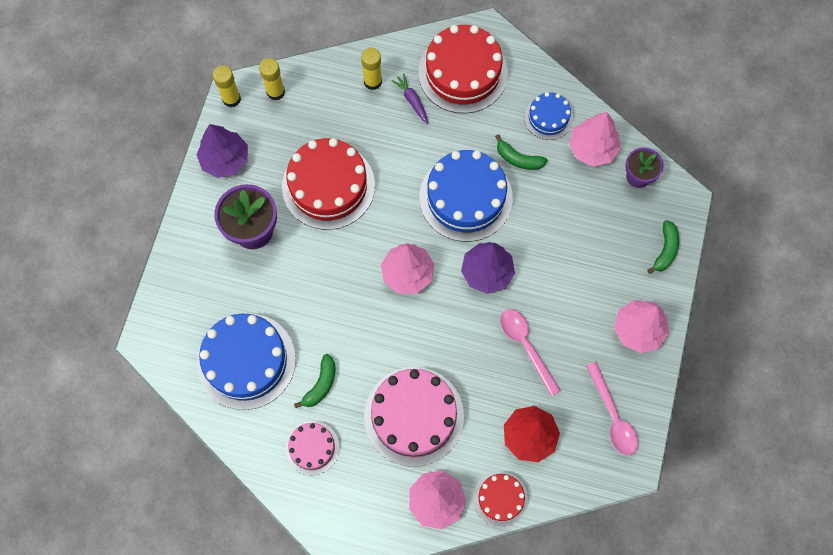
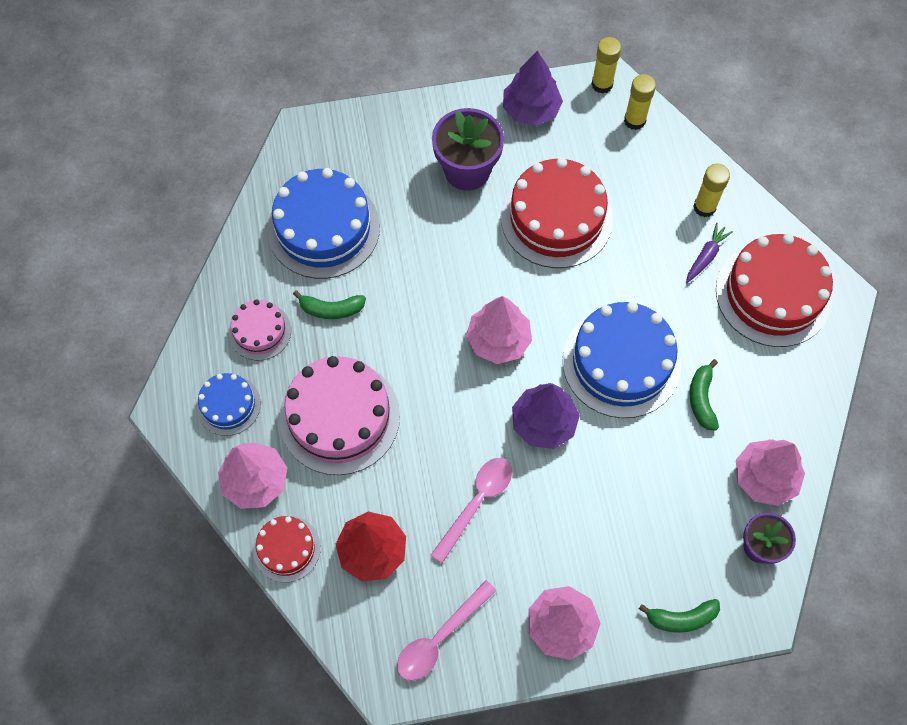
camera: 65 degrees right, 5 degrees down
blue cake [524,92,573,140] -> blue cake moved to [196,373,261,436]

